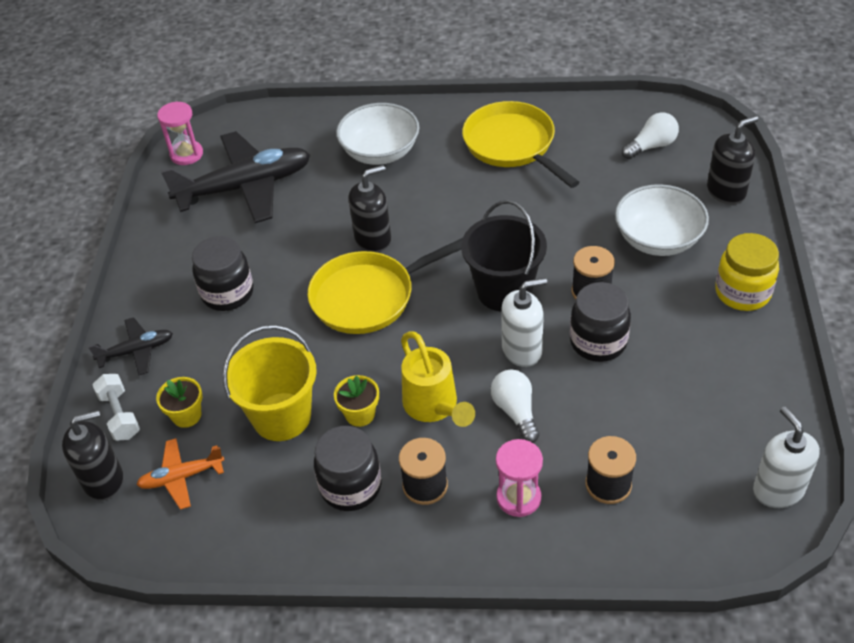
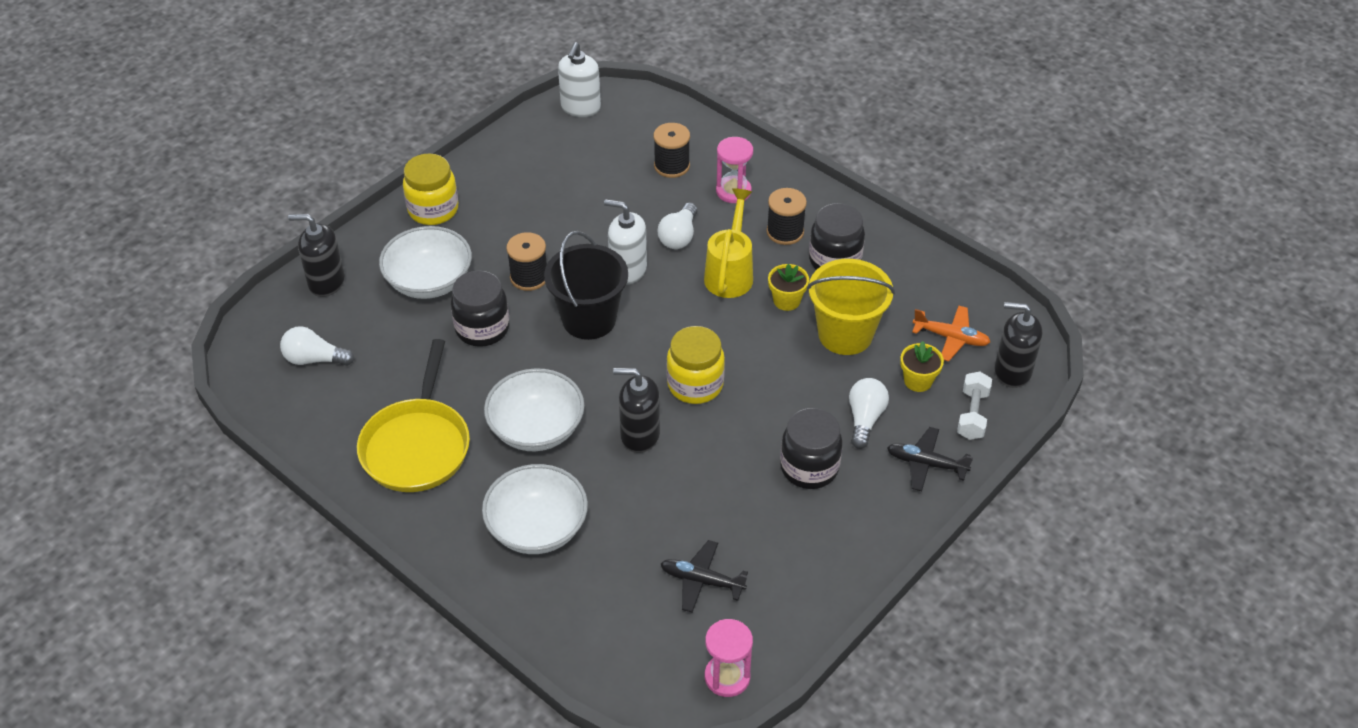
camera: 145 degrees left, 0 degrees up
black plane [161,131,310,223] -> black plane [661,540,748,613], size x0.49
yellow pan [307,238,463,334] -> yellow jar [666,326,725,404]
black jar [570,282,631,362] -> black jar moved to [451,271,509,347]
none -> white bowl [484,368,585,451]
none -> white light bulb [849,378,889,449]

